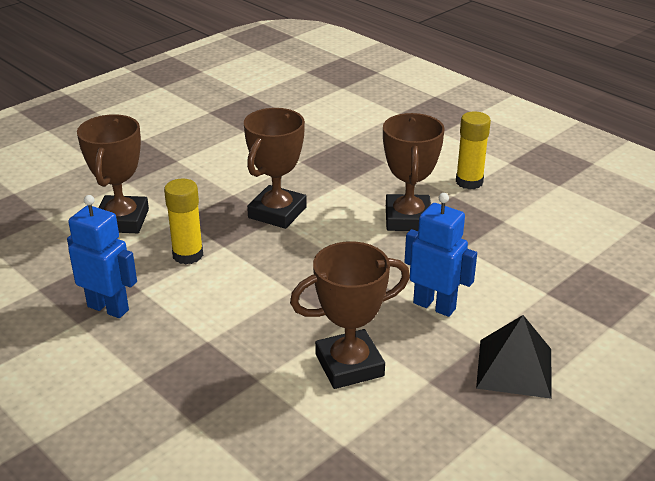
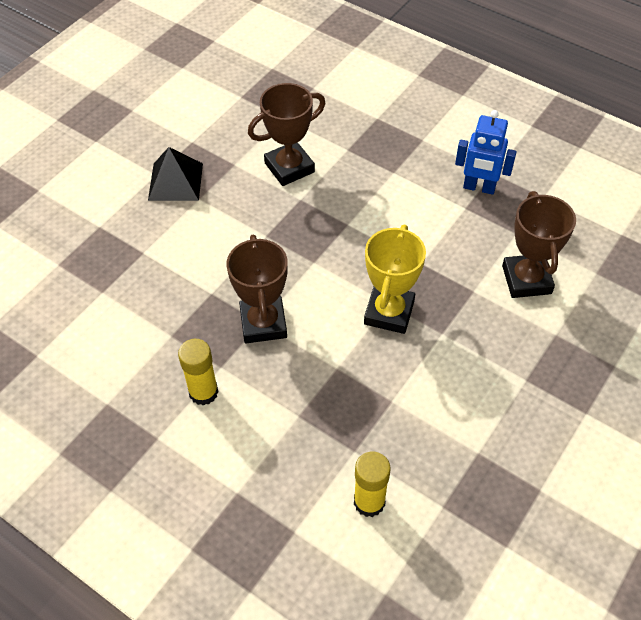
camera: 170 degrees right, 20 degrees up
yellow glue stick [164,179,203,264] -> yellow glue stick moved to [354,451,391,517]
brown trophy [244,108,307,229] -> yellow trophy [364,225,426,334]
blue robot [404,193,477,317] -> none

